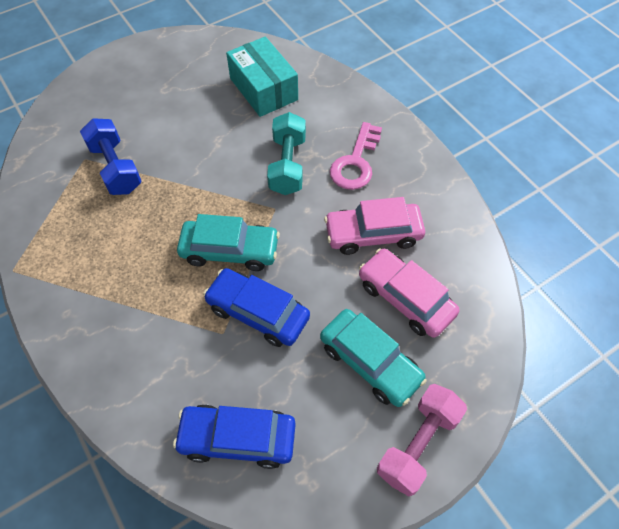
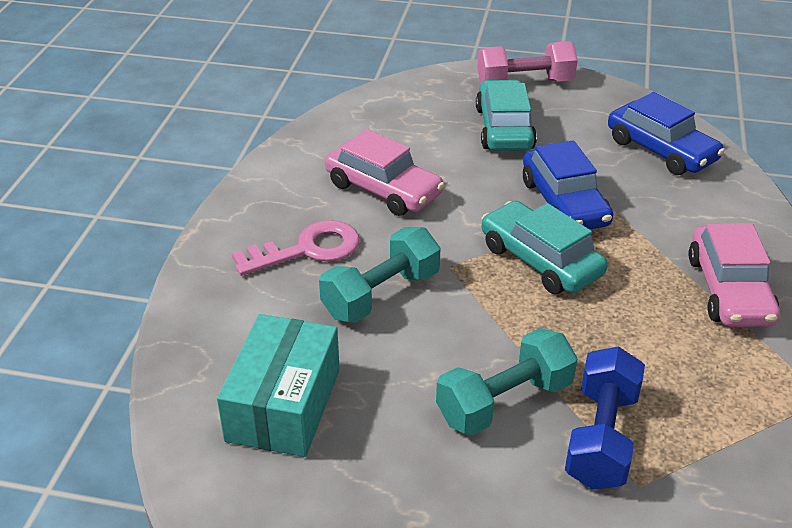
camera: 135 degrees left, 20 degrees down
pink car [359,248,459,338] -> pink car moved to [688,223,780,327]
none -> turquoise dumbbell [436,328,578,435]

